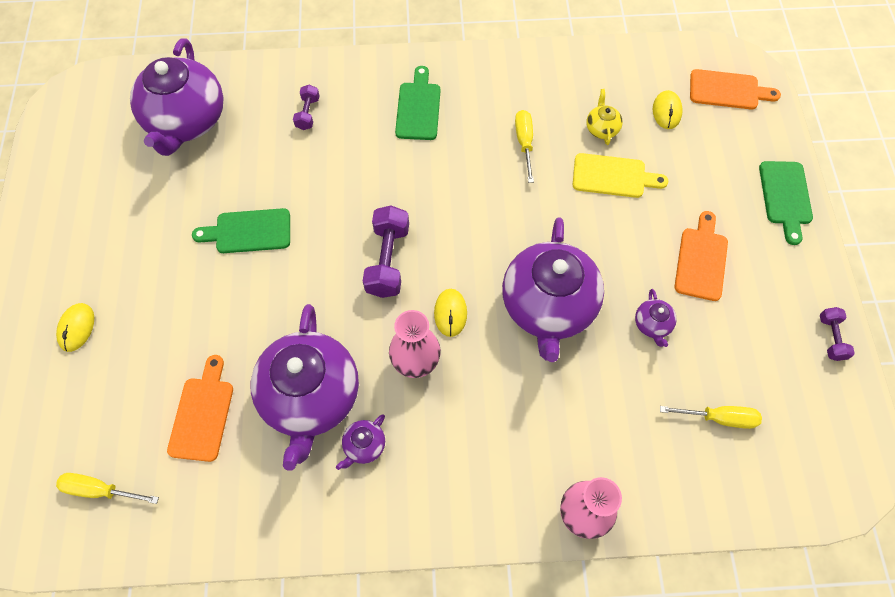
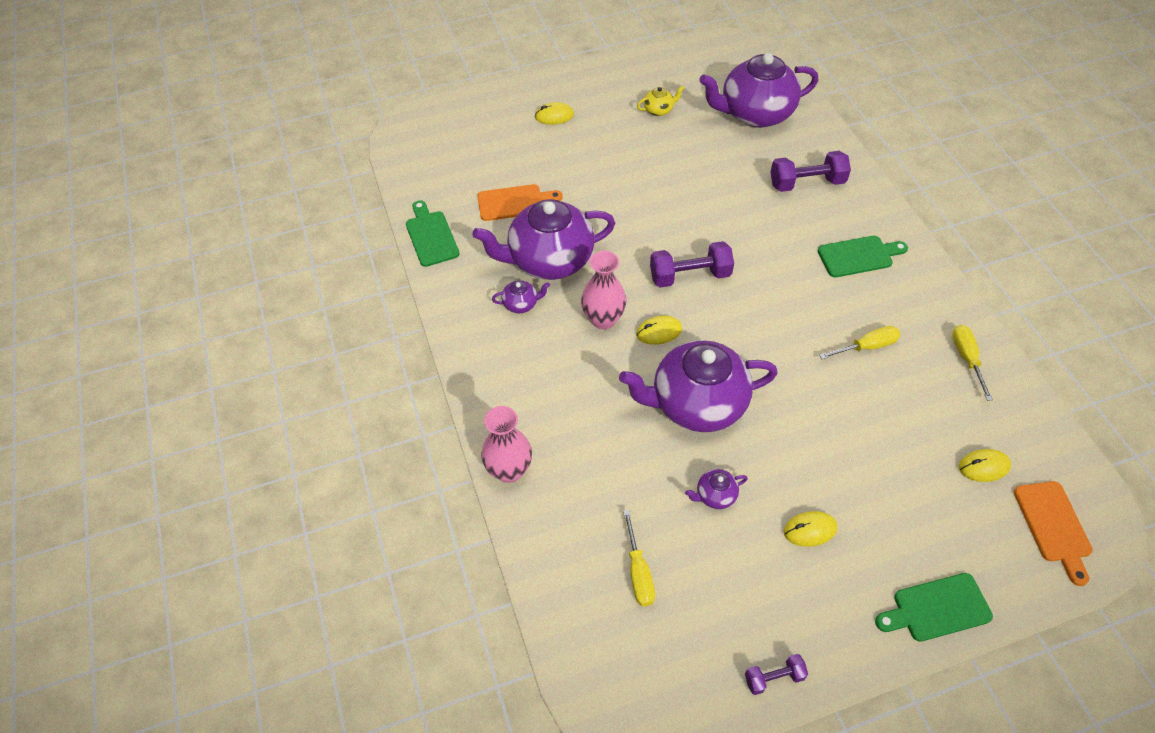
camera: 75 degrees right, 10 degrees down
yellow screwdriver [56,473,159,504] -> yellow screwdriver moved to [952,325,993,401]
green cutting board [192,208,290,253] -> green cutting board moved to [406,200,459,267]
purple dumbbell [293,85,320,130] -> purple dumbbell [770,151,851,192], size x1.79
purple teapot [336,414,385,470] -> purple teapot turned 150 degrees clockwise [492,280,550,313]
yellow cutting board [573,153,668,198] -> none
yellow teapot [586,89,623,145] -> yellow teapot moved to [637,85,684,116]
orange cutting board [675,211,728,301] -> yellow mouse [784,511,837,547]

